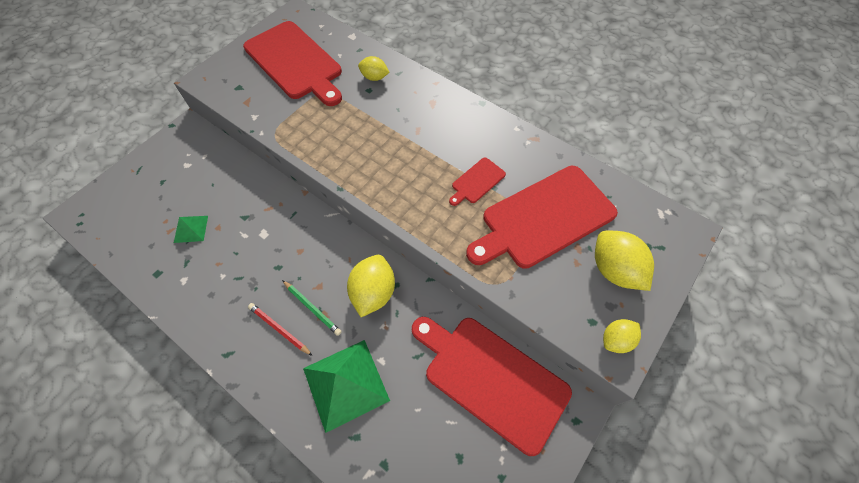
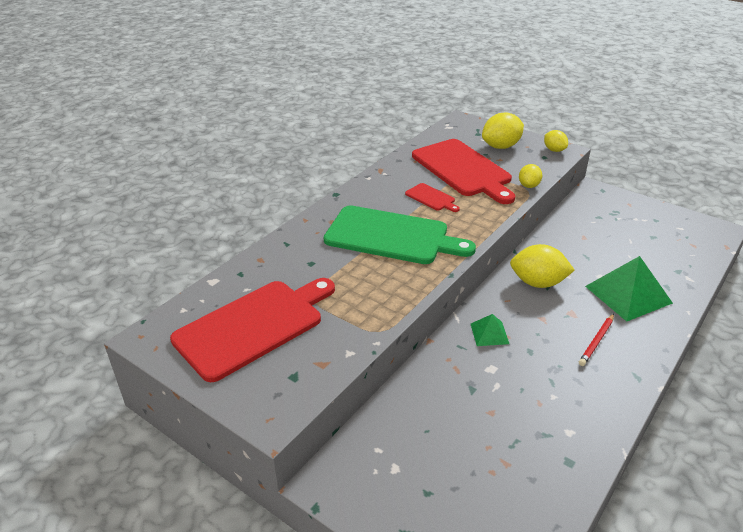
camera: 90 degrees left, 25 degrees down
green pyramid [174,216,208,243] -> green pyramid moved to [471,314,509,346]
green pencil [282,280,342,336] -> none
yellow lemon [358,56,390,81] -> yellow lemon moved to [519,164,542,188]
red cutting board [412,317,572,456] -> none
none -> green cutting board [324,206,476,264]

